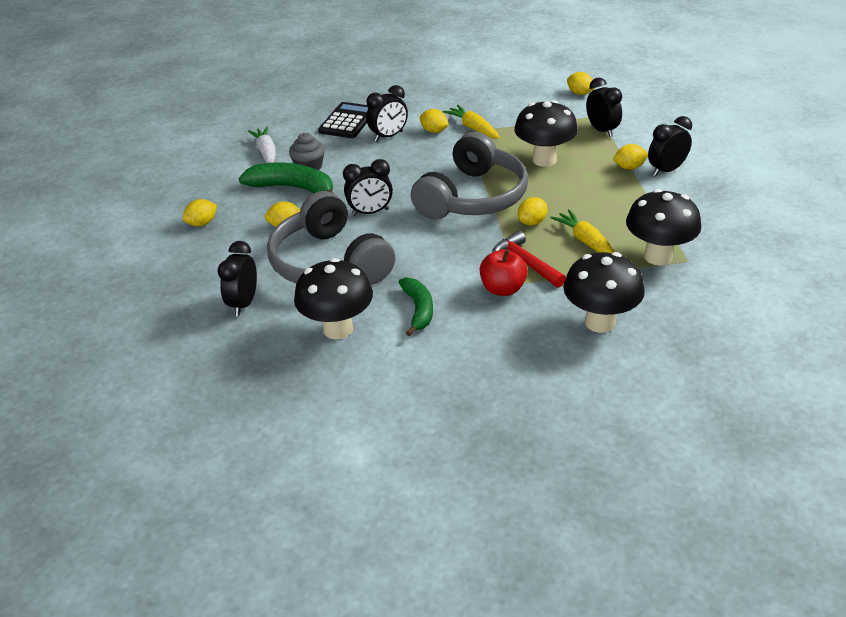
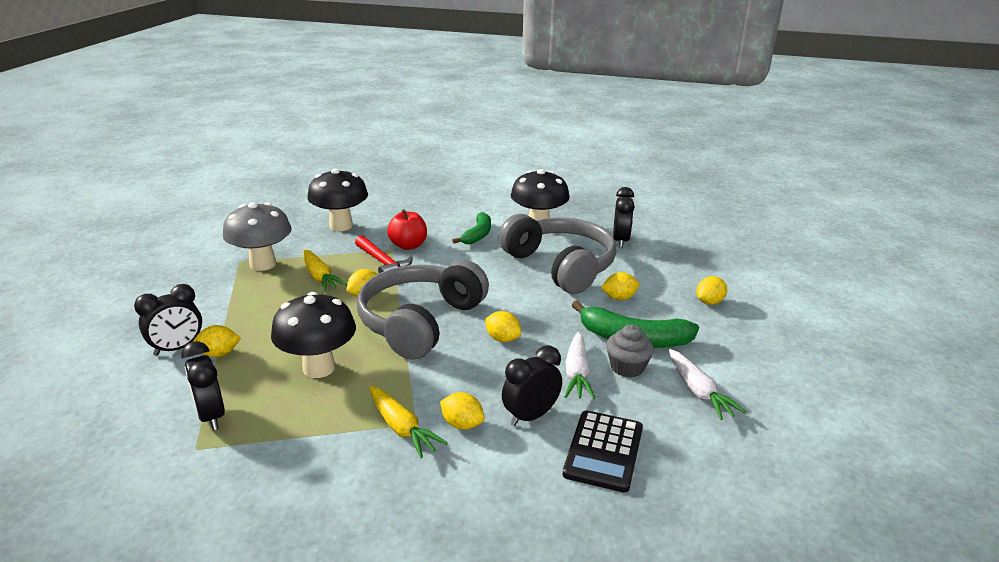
camera: 175 degrees right, 10 degrees down
black clock [343,159,393,216] -> none
green banana [398,277,433,336] -> green banana turned 150 degrees counterclockwise [452,212,491,244]
yellow lemon [567,72,595,95] -> yellow lemon moved to [485,311,521,342]
black mushroom [626,189,701,266] -> grey mushroom [223,202,292,271]
none -> white carrot [565,332,595,399]

